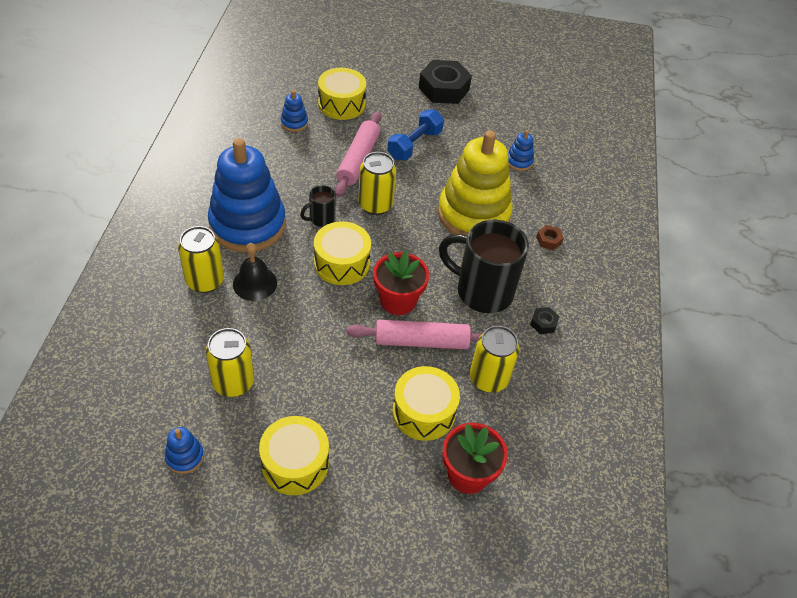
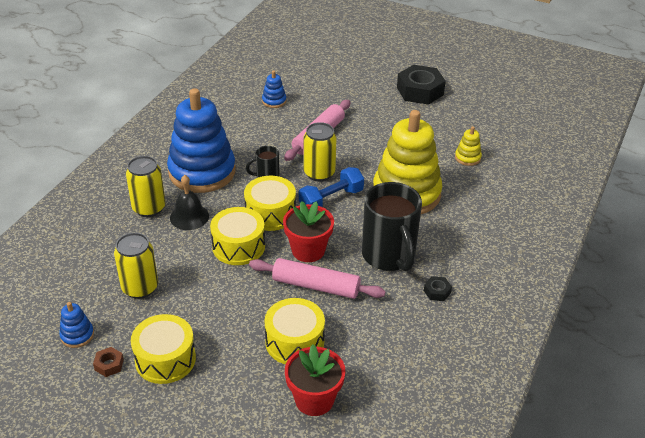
camera: 20 degrees right, 10 degrees down
yellow drum [318,68,366,120] -> yellow drum moved to [210,207,265,265]
blue dumbbell [387,110,444,160] -> blue dumbbell moved to [299,167,364,207]
black mug [439,220,529,313] -> black mug turned 150 degrees counterclockwise [362,182,422,272]
yellow can [470,326,519,393] -> none
blue stacking toy [508,130,534,171] -> yellow stacking toy [455,126,482,166]
brown nut [536,225,564,250] -> brown nut moved to [93,347,124,377]

